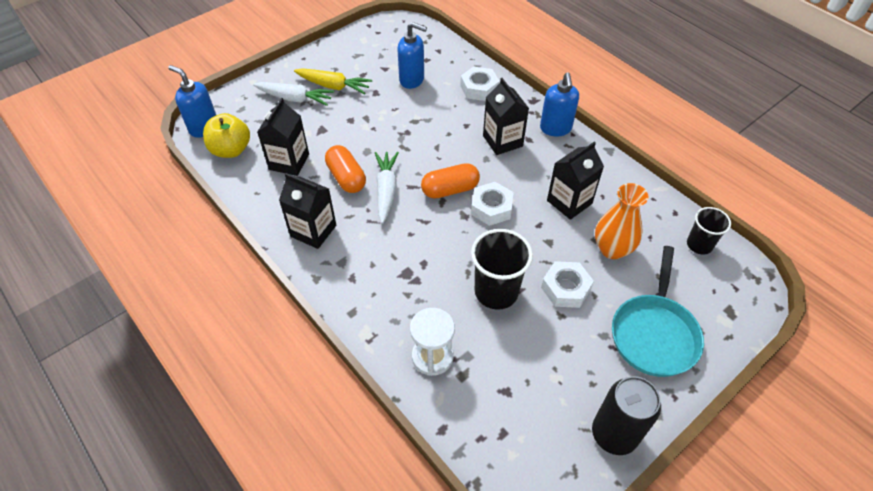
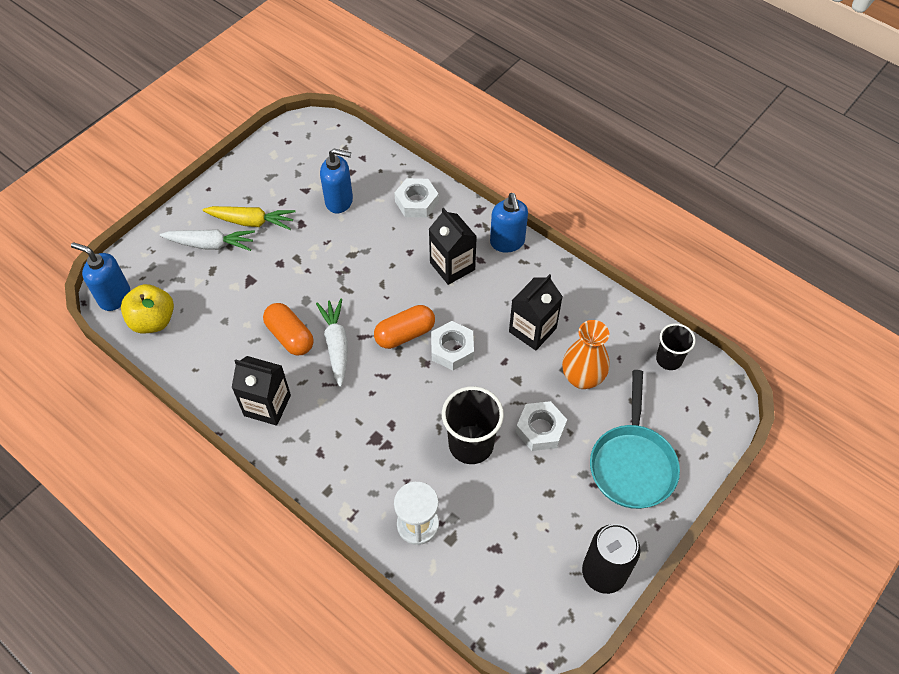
camera: 10 degrees left, 5 degrees up
black carton [257,98,309,176] -> none

